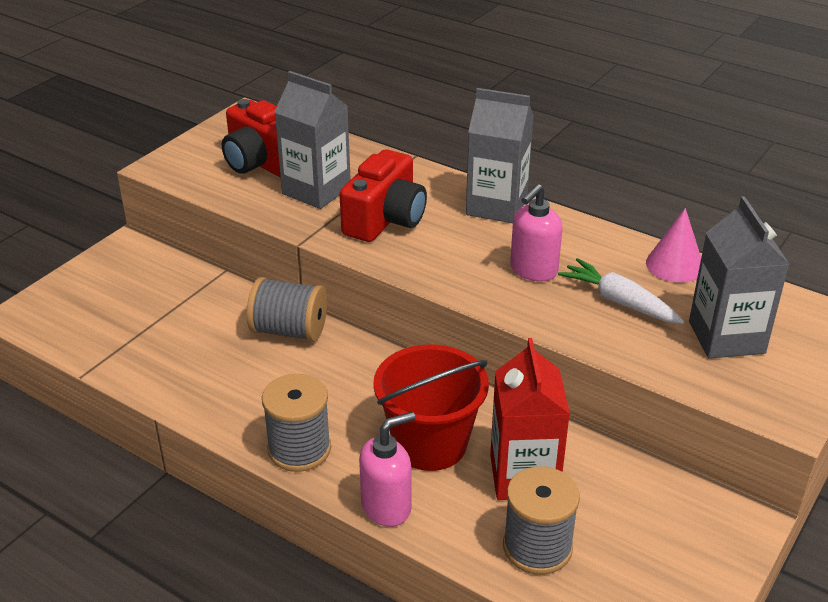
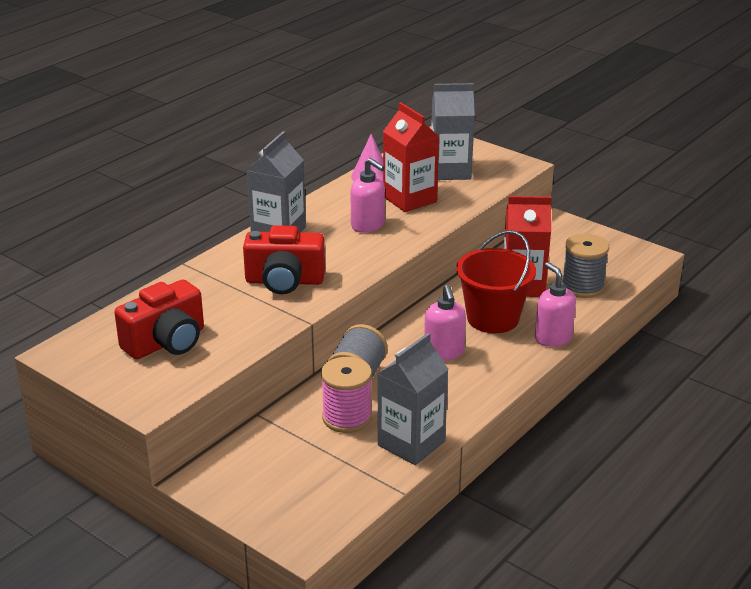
camera: 85 degrees left, 5 degrees down
grey spool [262,374,331,472] -> none
grey carton [274,71,351,209] -> grey carton moved to [377,333,449,465]
red camera [339,149,427,242] -> red camera turned 150 degrees clockwise [243,225,325,294]
white carrot [558,258,684,324] -> red carton [383,102,439,212]
none -> pink spool [321,357,372,433]
none -> pink soap dispenser [424,285,466,361]

